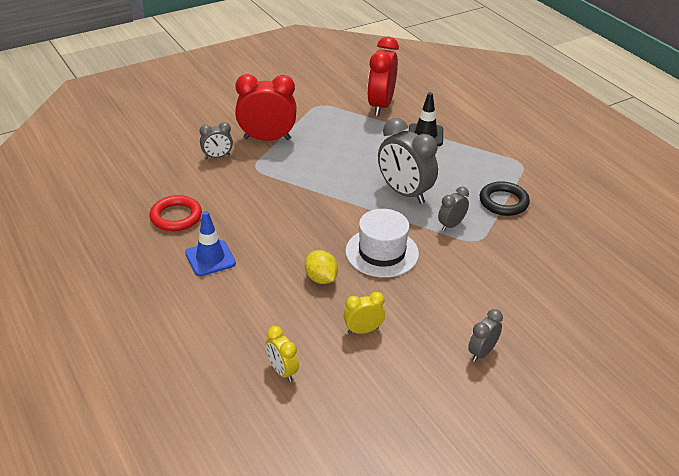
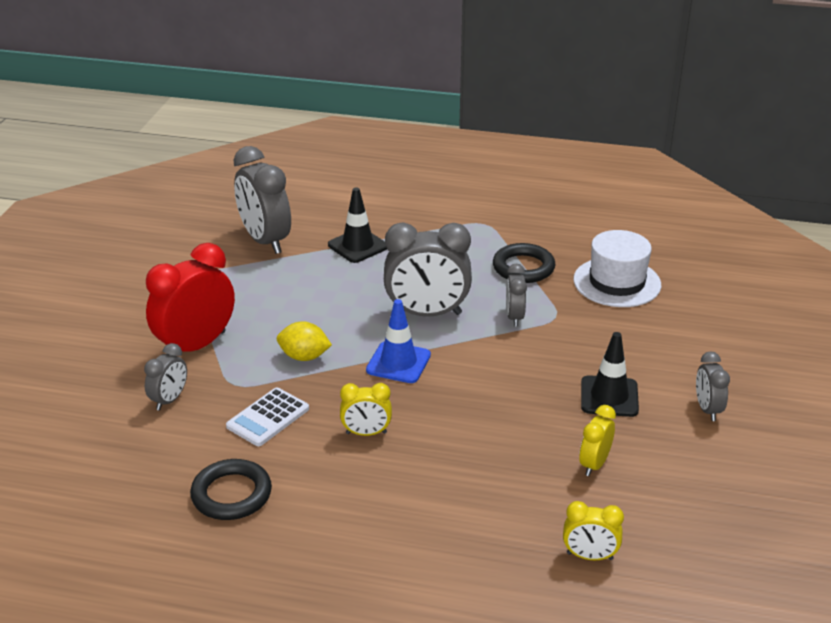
camera: 45 degrees left, 5 degrees down
red ring [150,195,202,231] -> black ring [190,459,272,520]
blue traffic cone [185,211,236,276] -> blue traffic cone moved to [366,299,431,383]
yellow lemon [305,250,338,284] -> yellow lemon moved to [277,321,332,361]
white hat [345,209,419,278] -> white hat moved to [573,230,661,307]
red clock [367,37,399,116] -> grey clock [234,146,291,254]
none -> white calculator [226,387,309,446]
none -> yellow clock [340,383,392,436]
none -> black traffic cone [581,332,639,417]

